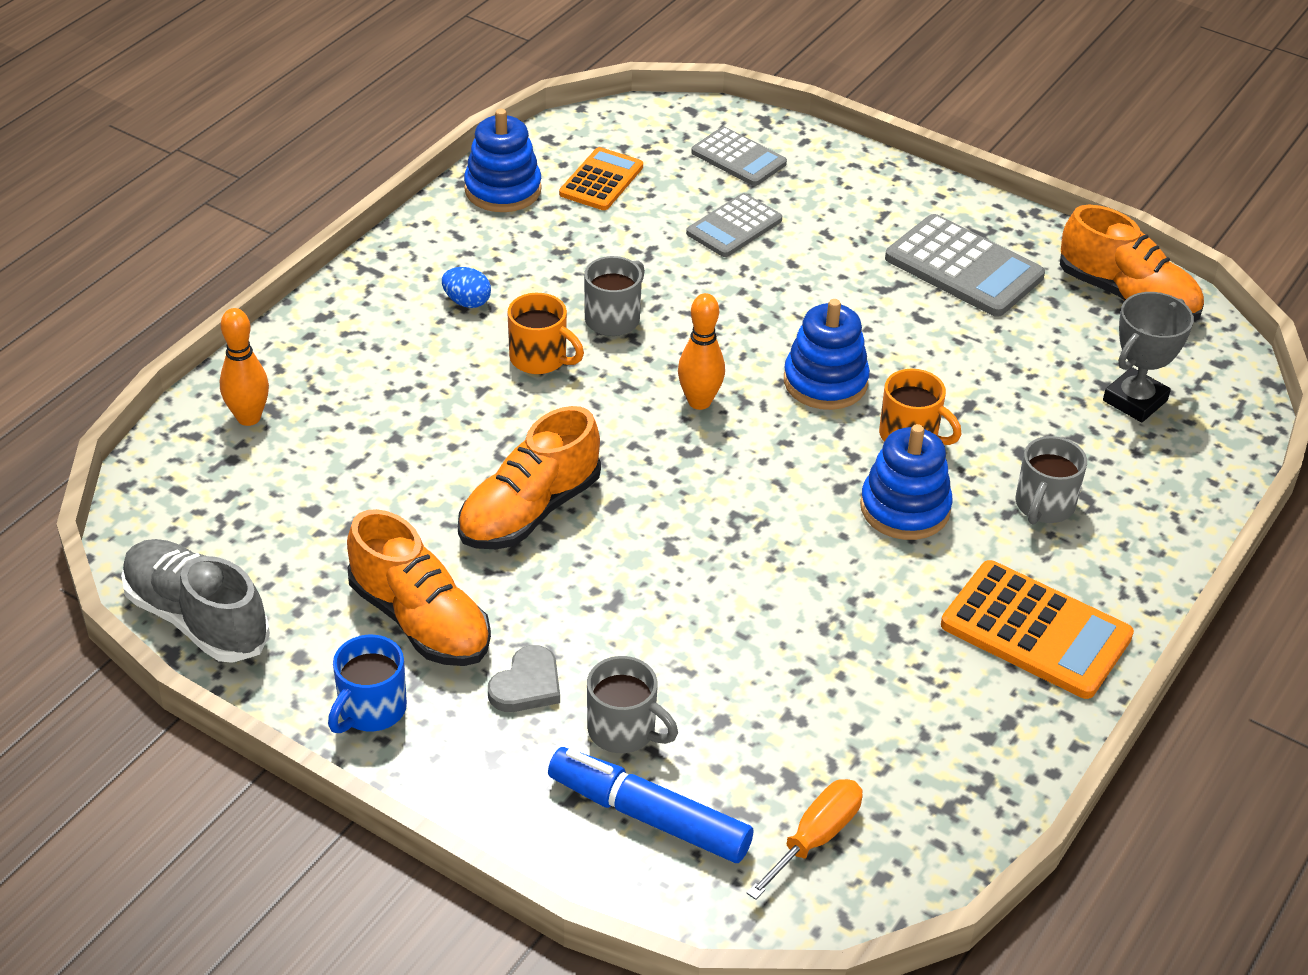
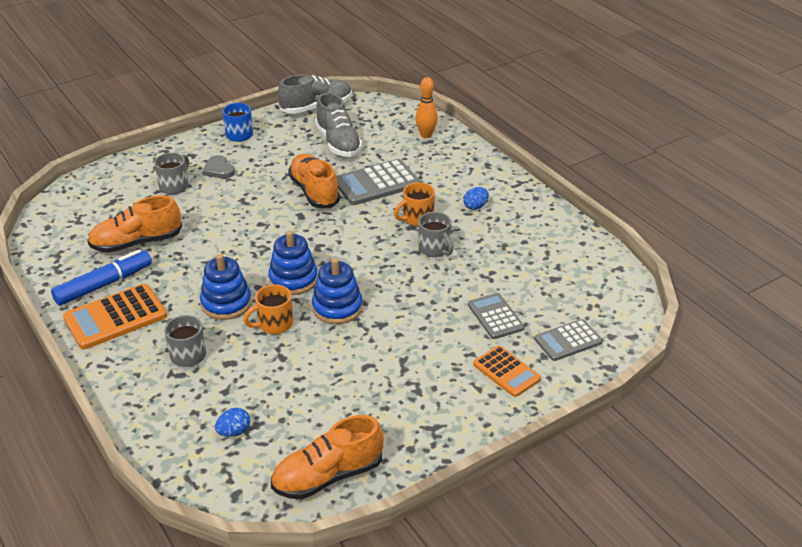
camera: 115 degrees right, 5 degrees down
orange shoe [347,509,491,666] -> orange shoe moved to [87,195,182,253]
blue stacking toy [464,109,542,212] -> blue stacking toy moved to [268,231,318,295]
blue marker [548,747,753,863] -> blue marker moved to [51,249,152,306]
orange calculator [559,147,643,210] -> orange calculator moved to [473,346,541,397]
grey mug [587,656,678,753] -> grey mug turned 150 degrees clockwise [154,153,189,195]
orange bowling pin [678,293,725,410] -> none
orange screwdriver [747,779,862,900] -> none
grey calculator [885,214,1045,317] -> grey calculator moved to [336,159,420,205]
grey trophy [1103,292,1194,422] -> blue egg [215,408,250,437]
none -> grey shoe [315,93,362,157]

